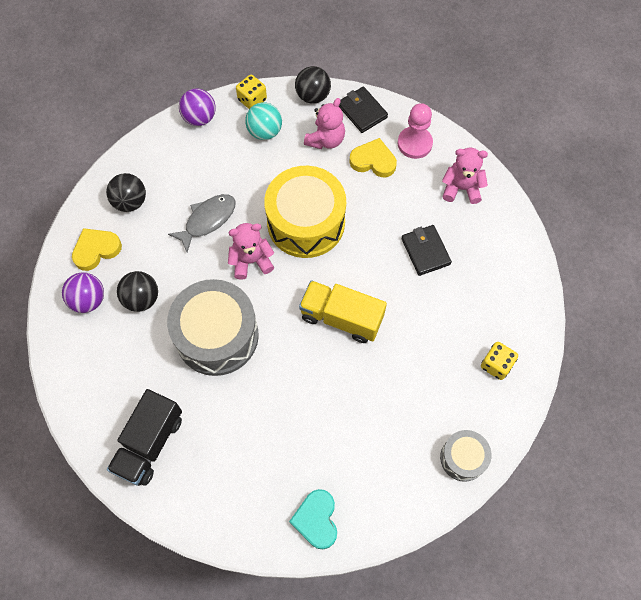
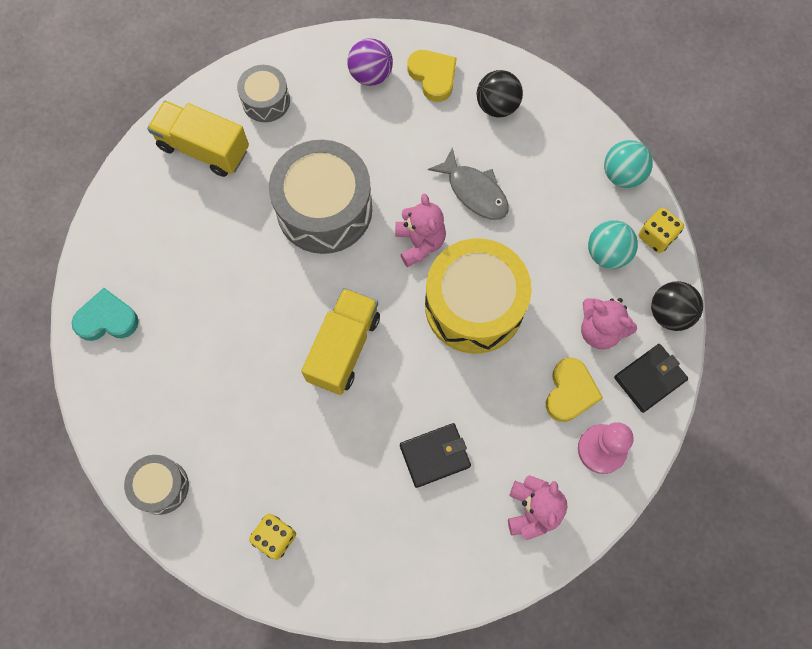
camera: 90 degrees right, 5 degrees up
black truck [107,389,182,486] -> yellow truck [147,101,249,177]
black ball [117,271,158,312] -> none
purple ball [179,89,216,126] -> turquoise ball [604,140,653,188]
none -> grey drum [237,65,290,122]

